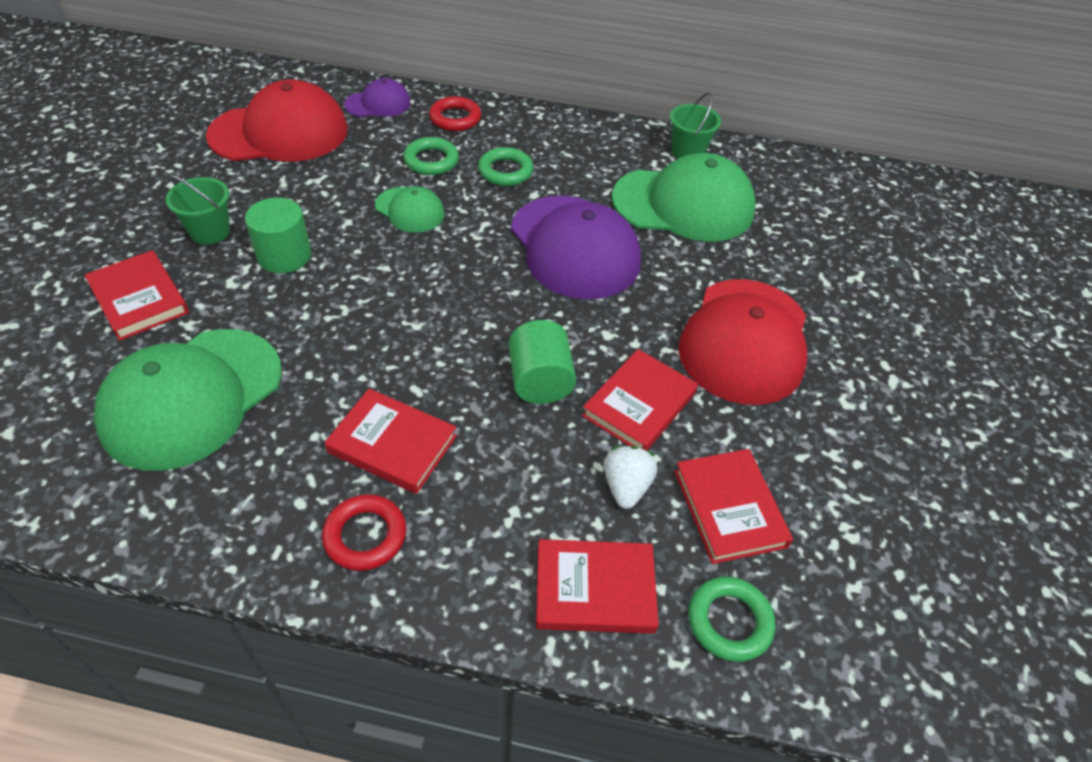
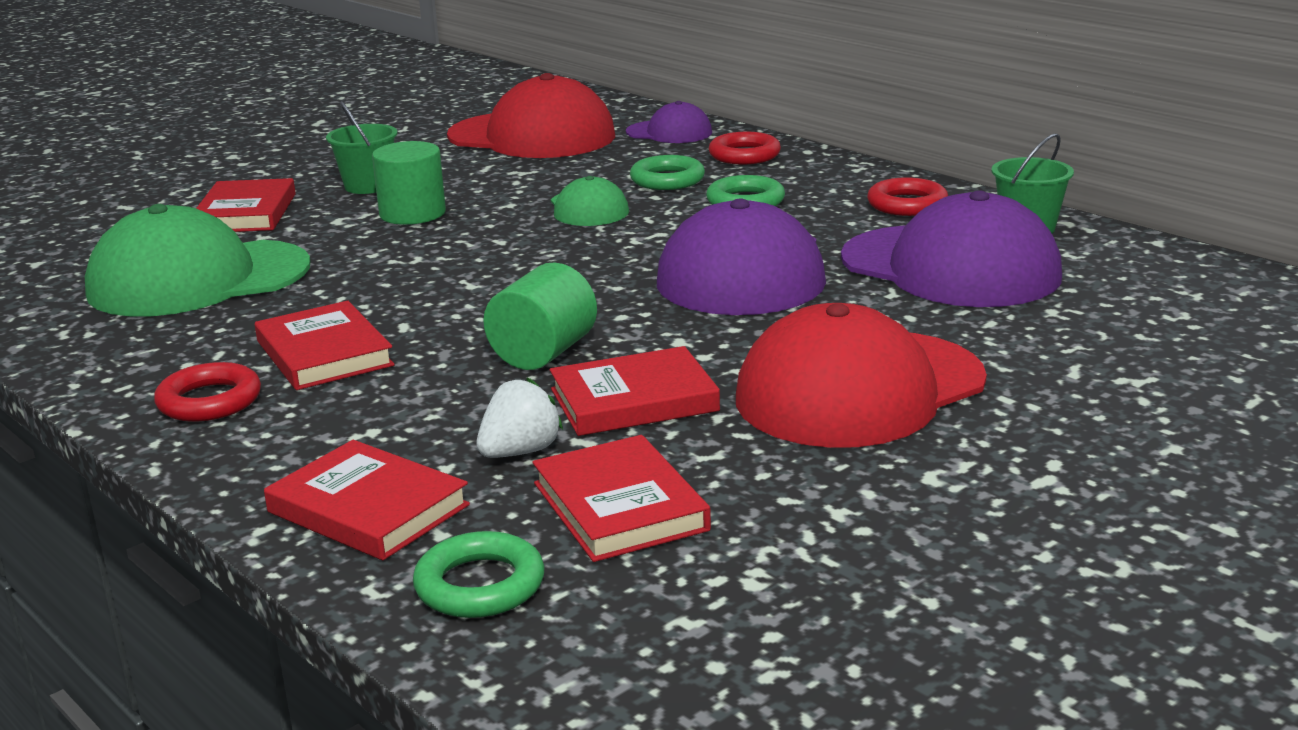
camera: 40 degrees right, 25 degrees down
green cap [612,153,756,241] -> purple cap [841,190,1062,307]
red book [674,449,793,564] -> red book turned 45 degrees counterclockwise [532,435,711,562]
none -> red ring [867,177,948,216]

